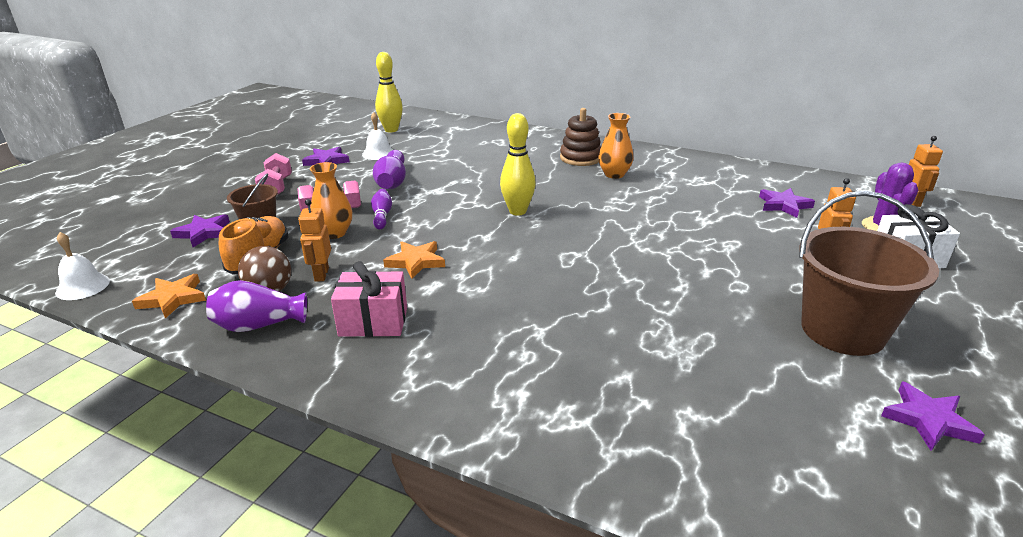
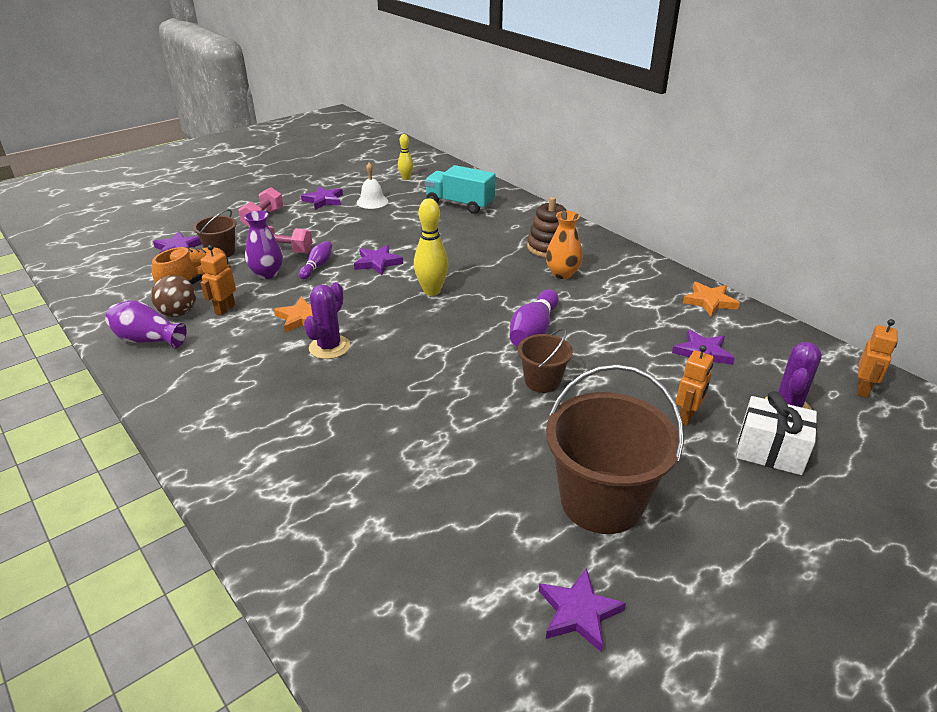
camera: 25 degrees right, 5 degrees up
white bell [55,232,110,300] -> none
orange star [132,274,206,319] -> orange star moved to [683,282,740,316]
orange vase [310,162,352,239] -> purple vase [244,211,283,279]
pink gift [331,261,407,337] -> none
purple bowling pin [373,150,406,189] -> purple bowling pin moved to [510,289,559,346]
yellow bowling pin [375,52,403,133] -> yellow bowling pin [398,134,413,180], size x0.60
none -> purple cactus [304,282,350,359]
none -> purple star [354,245,403,275]
none -> turquoise truck [425,165,496,214]
none -> brown bucket [518,328,573,393]

